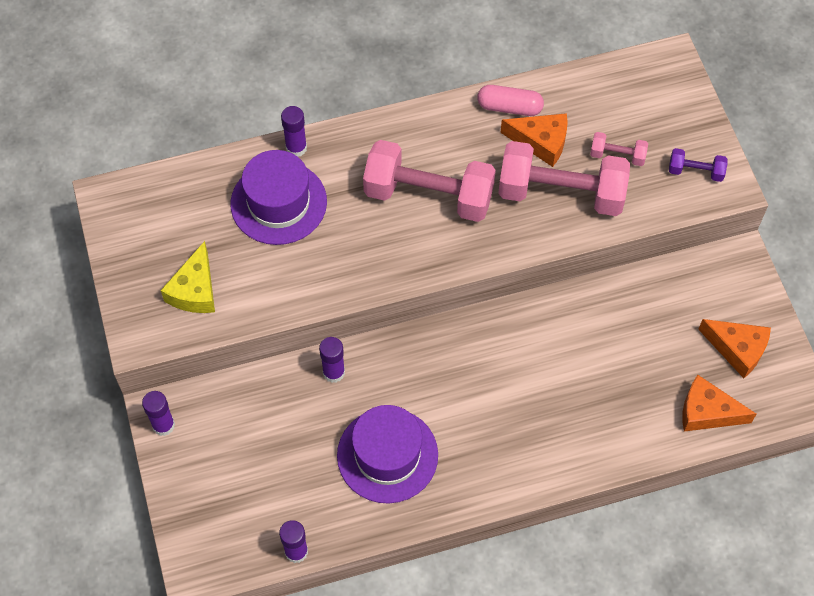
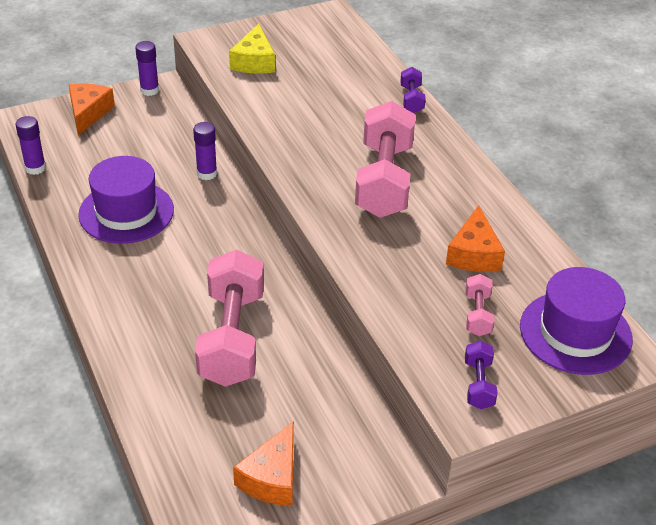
camera: 80 degrees right, 20 degrees down
yellow cheese [161,241,215,313] -> yellow cheese turned 90 degrees counterclockwise [229,23,275,74]
purple hat [230,150,327,245] -> purple hat moved to [520,267,633,375]
purple glue stick [281,106,307,157] -> purple dumbbell [400,67,426,113]
pink capsule [477,85,544,116] -> none
pink dumbbell [498,141,630,216] -> pink dumbbell moved to [195,249,264,387]
orange cheese [682,375,756,432] -> orange cheese moved to [69,84,115,136]

